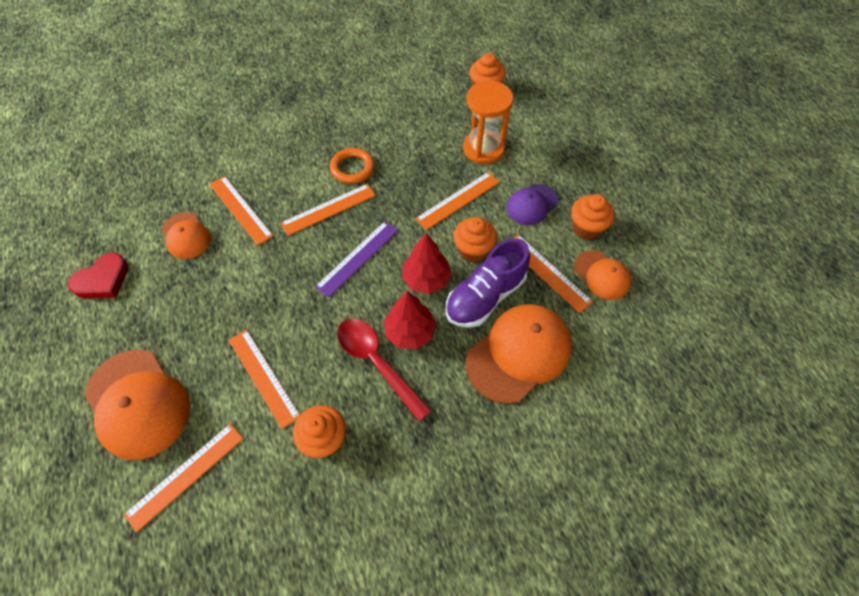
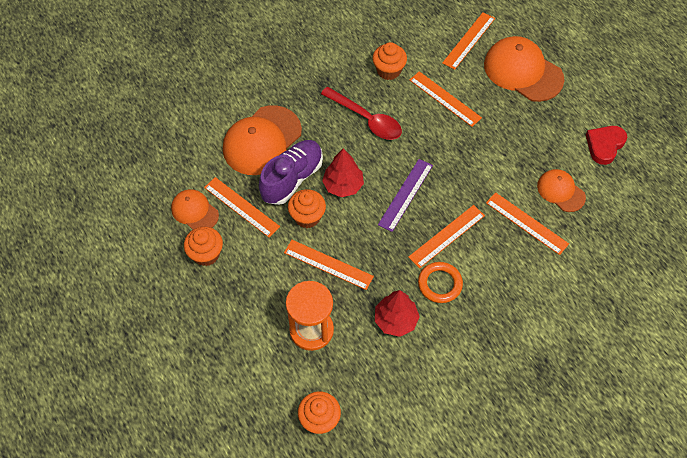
camera: 170 degrees right, 0 degrees up
red tree [384,291,436,349] -> red tree moved to [375,290,420,337]
orange ruler [415,172,499,230] -> orange ruler turned 75 degrees clockwise [284,240,374,290]
purple cap [506,184,559,225] -> none

